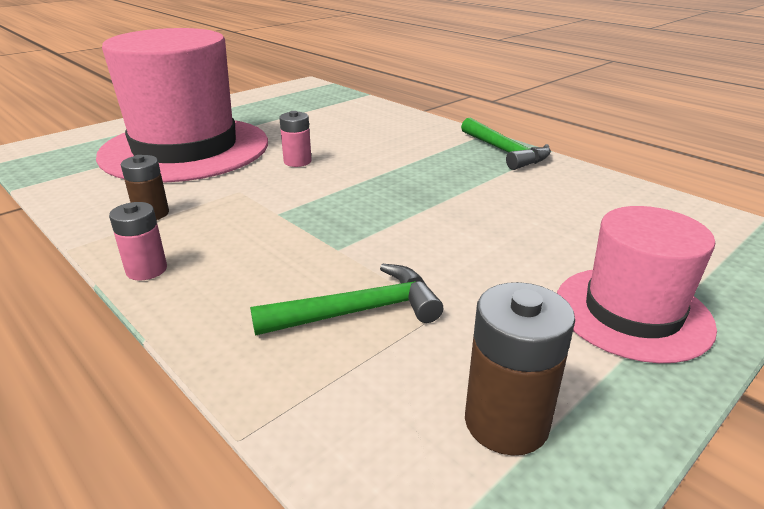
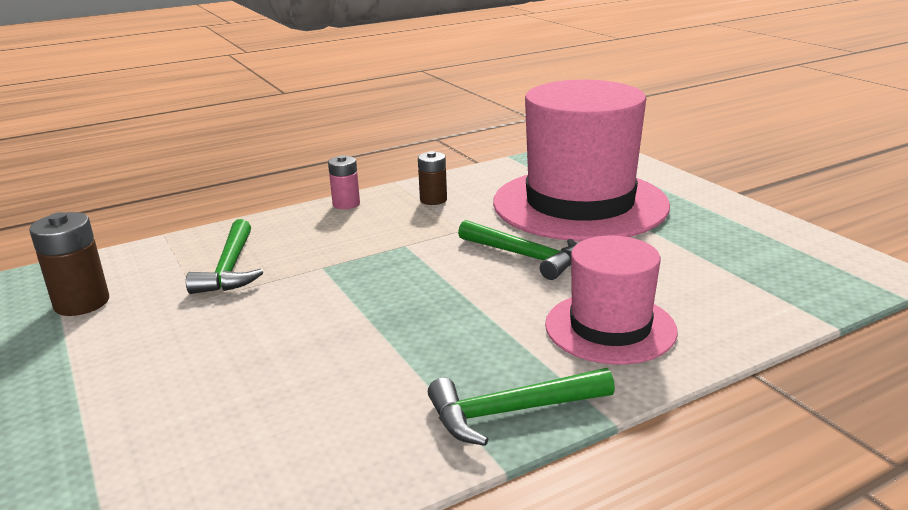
camera: 105 degrees right, 5 degrees down
pink battery [279,111,312,167] -> green hammer [458,220,577,280]
pink hat [557,206,717,363] -> pink hat moved to [545,236,678,365]

